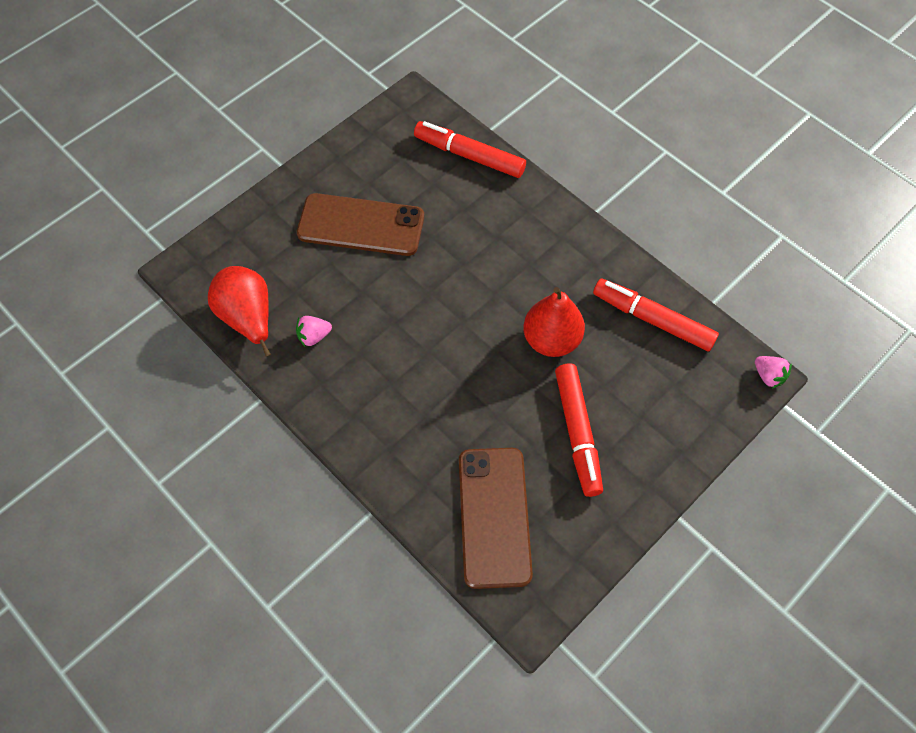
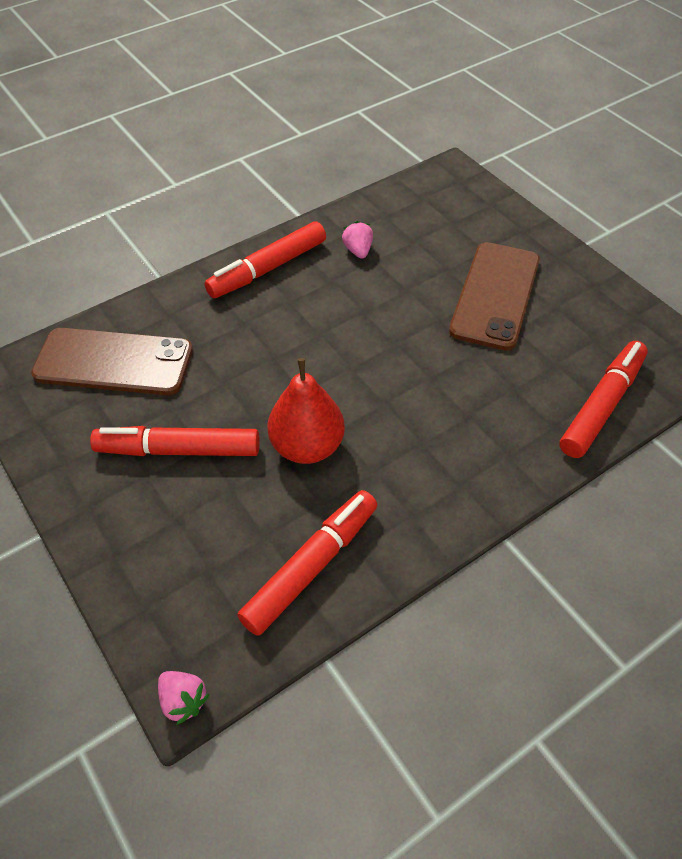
camera: 100 degrees right, 10 degrees down
red pear [208,266,271,357] -> none
pink strawberry [755,356,792,389] -> pink strawberry turned 105 degrees counterclockwise [158,671,210,725]
none -> red marker [204,221,326,298]

